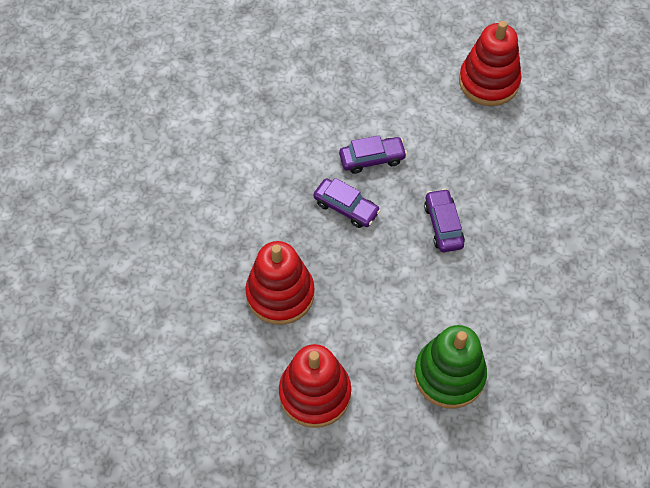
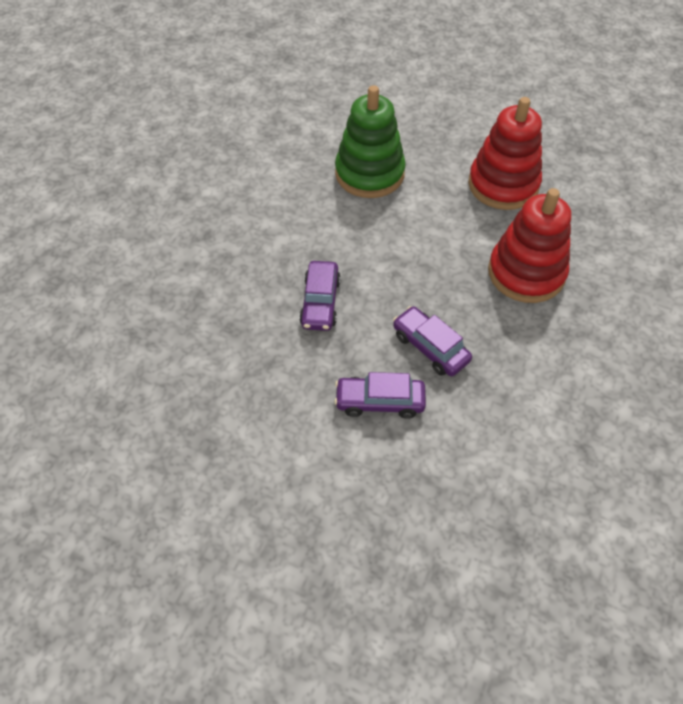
camera: 165 degrees left, 5 degrees down
red stacking toy [459,21,522,106] -> none

